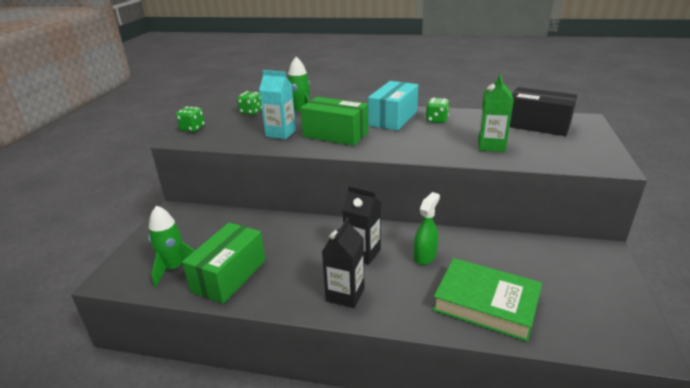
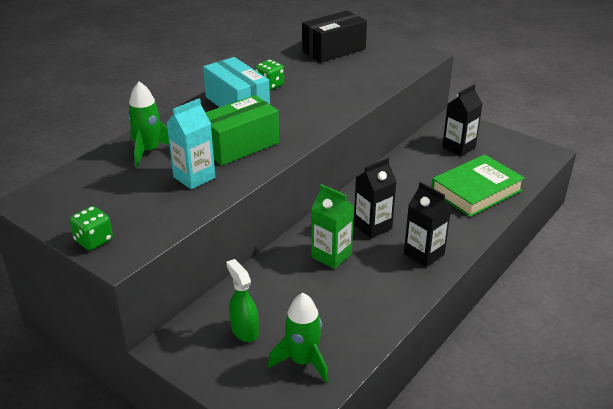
camera: 65 degrees left, 5 degrees up
green box [182,222,265,304] -> none
green dice [237,91,262,115] -> none
green spray bottle [414,192,440,265] -> green spray bottle moved to [226,259,259,342]
green carton [478,74,514,152] -> green carton moved to [311,184,354,269]
none -> black carton [442,84,482,156]

